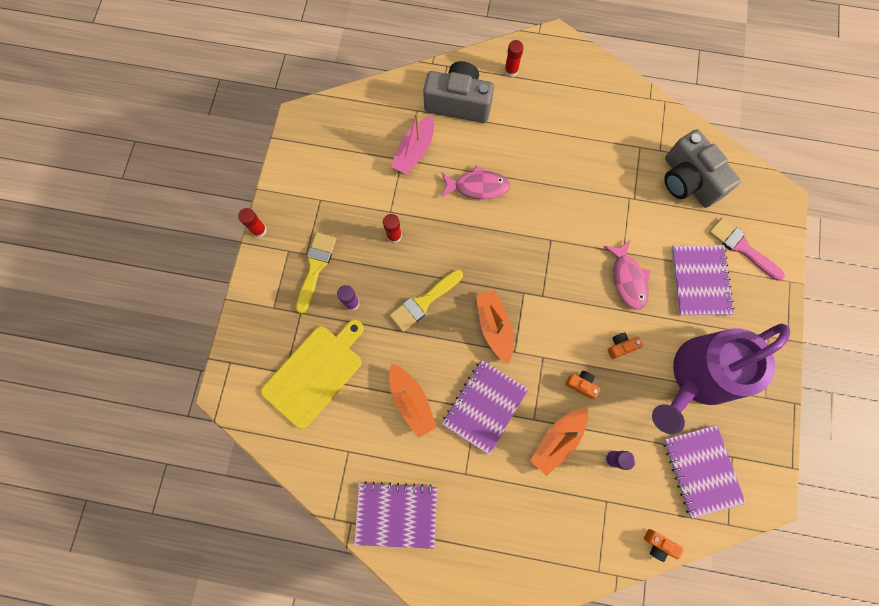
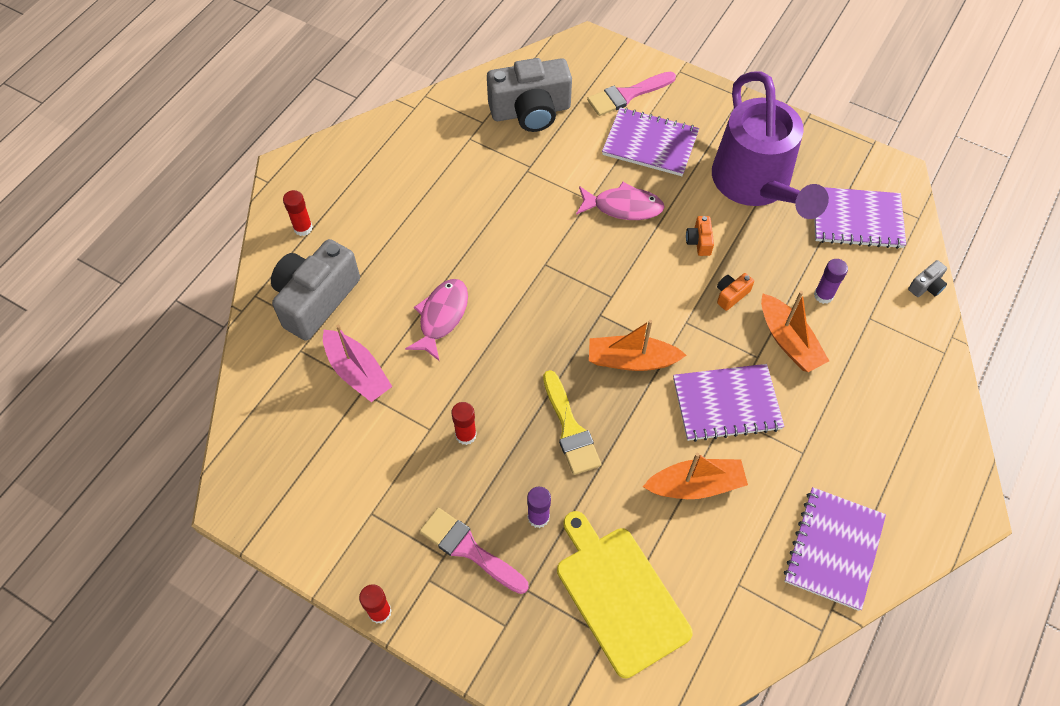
camera: 70 degrees left, 15 degrees down
yellow brush [296,232,336,314] -> pink brush [419,508,529,594]
purple notebook [442,360,528,455] -> purple notebook turned 60 degrees counterclockwise [673,364,785,442]
orange camera [644,529,684,562] -> grey camera [908,260,947,297]

